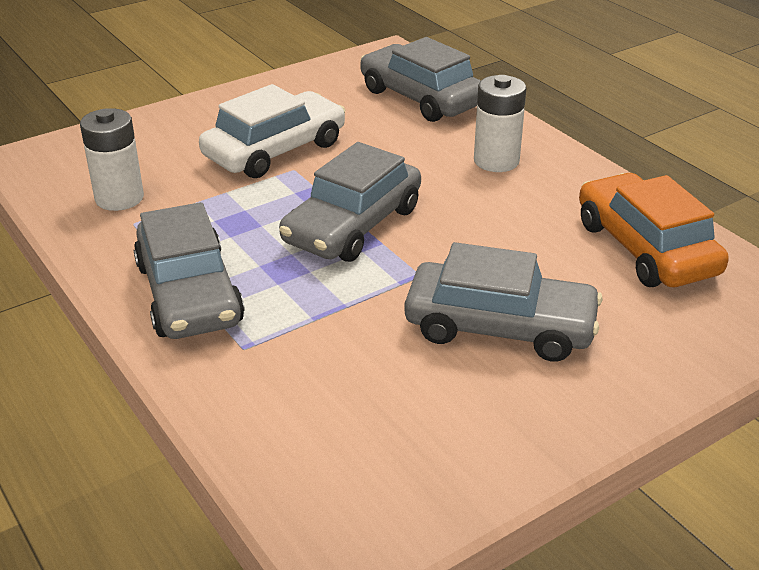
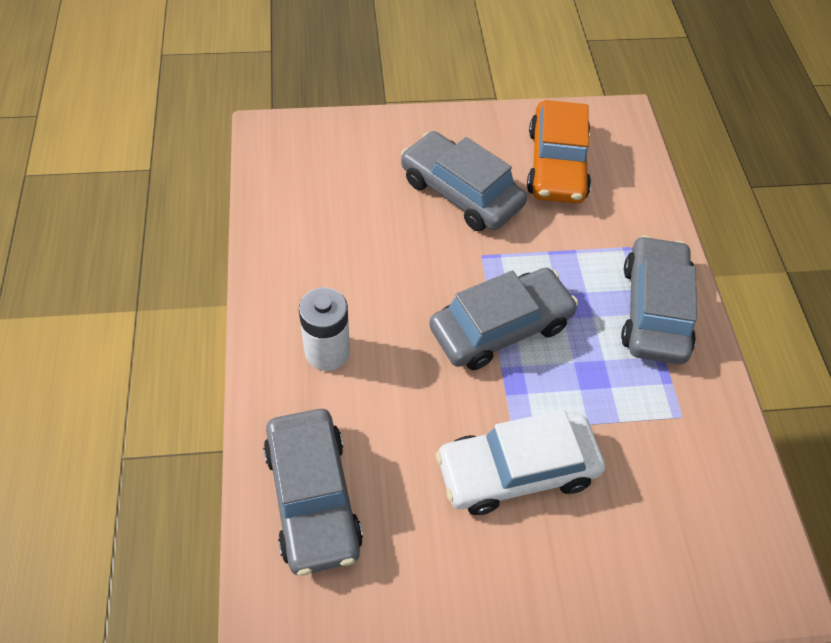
camera: 155 degrees left, 20 degrees up
white battery [80,108,144,211] -> none
orange car [579,173,729,287] -> orange car moved to [527,100,591,204]

